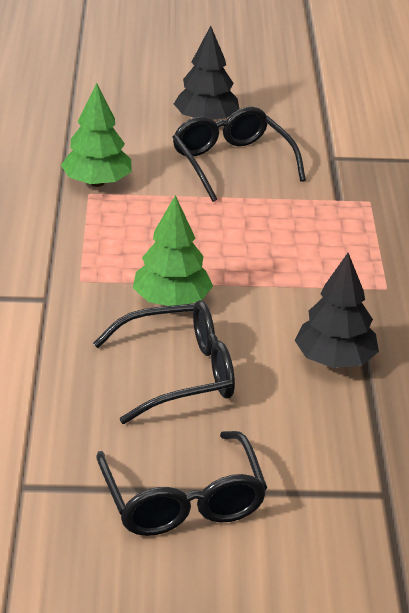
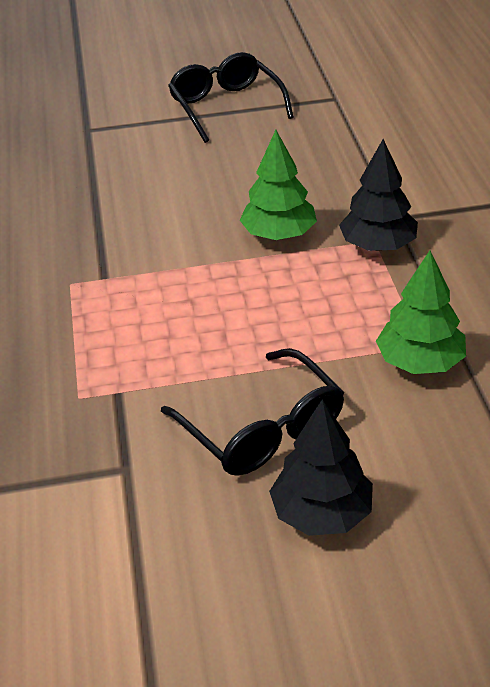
camera: 175 degrees right, 5 degrees up
black glasses [93,300,235,424] -> none
black tree [295,253,379,368] -> black tree moved to [339,139,418,251]

